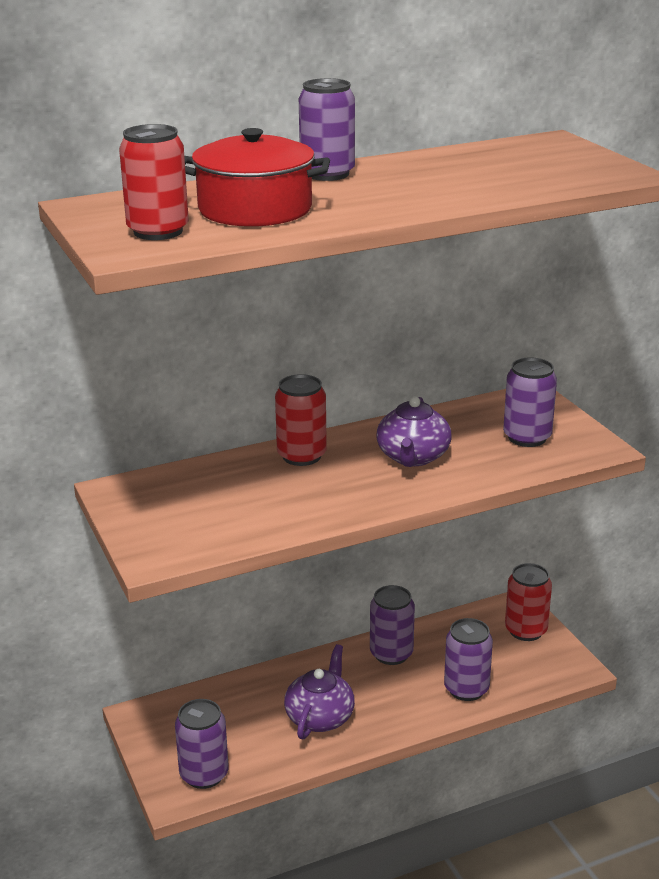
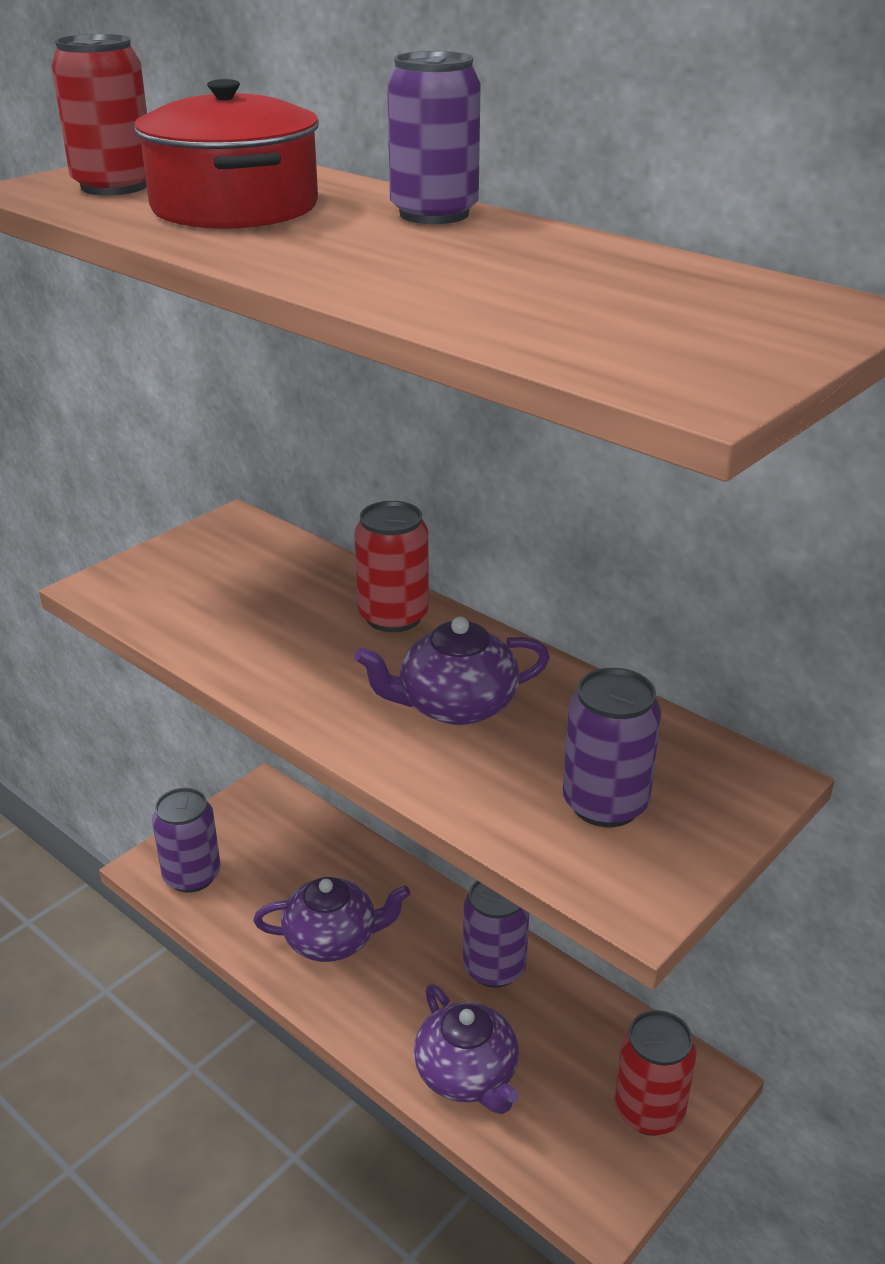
camera: 65 degrees right, 5 degrees up
purple can [444,618,493,701] -> purple teapot [414,984,519,1114]

